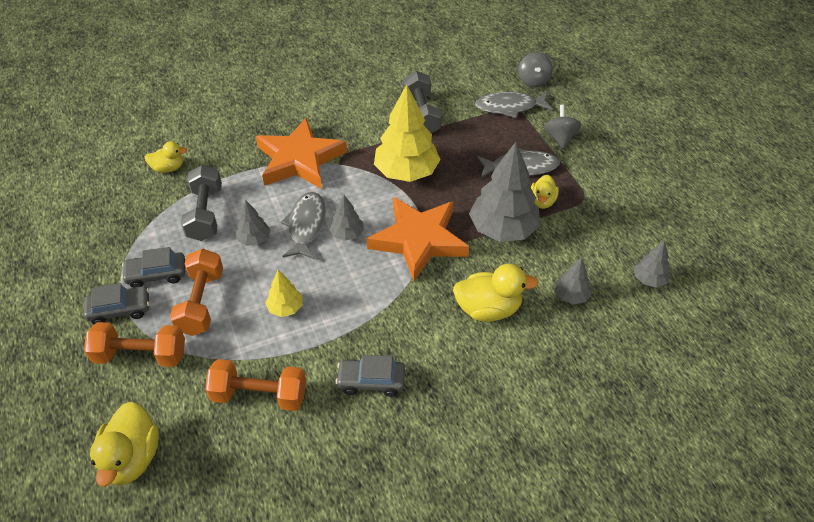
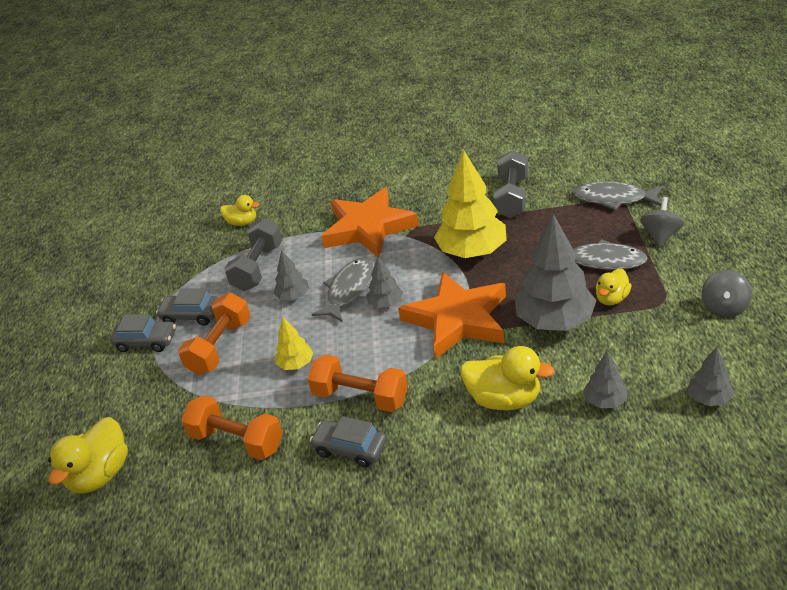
camera: 25 degrees right, 10 degrees down
orange dumbbell [84,322,185,367] -> orange dumbbell moved to [307,354,408,412]
grey spinning top [518,52,553,87] -> grey spinning top moved to [702,270,752,317]

